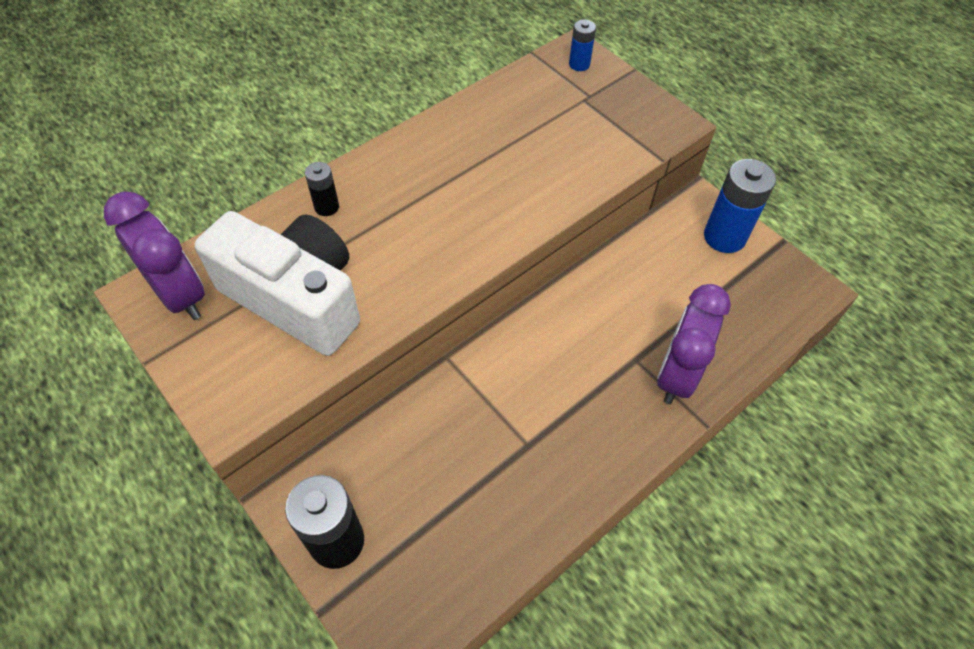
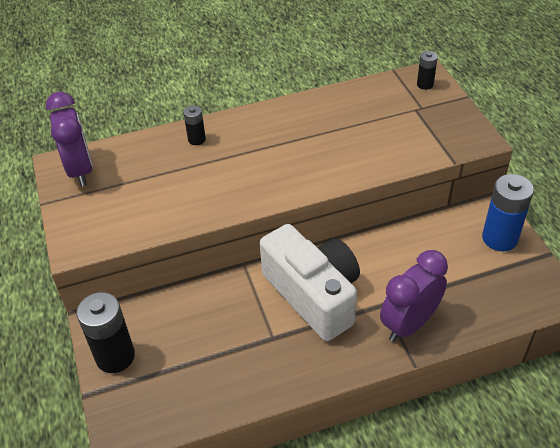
camera: 25 degrees right, 10 degrees down
white camera [194,211,360,356] -> white camera moved to [260,224,360,341]
blue battery [569,20,596,71] -> black battery [417,51,438,90]

